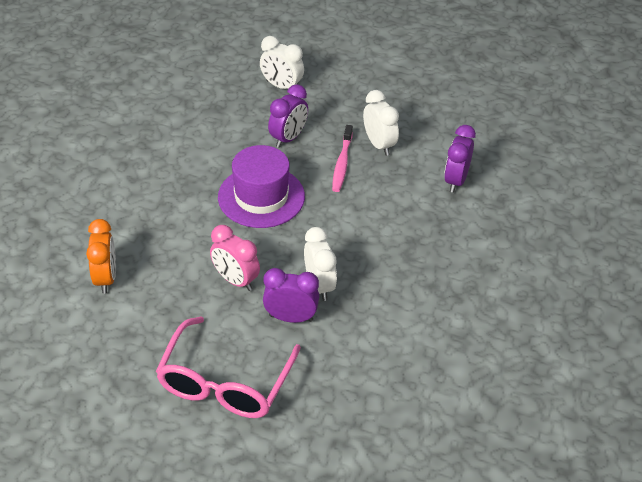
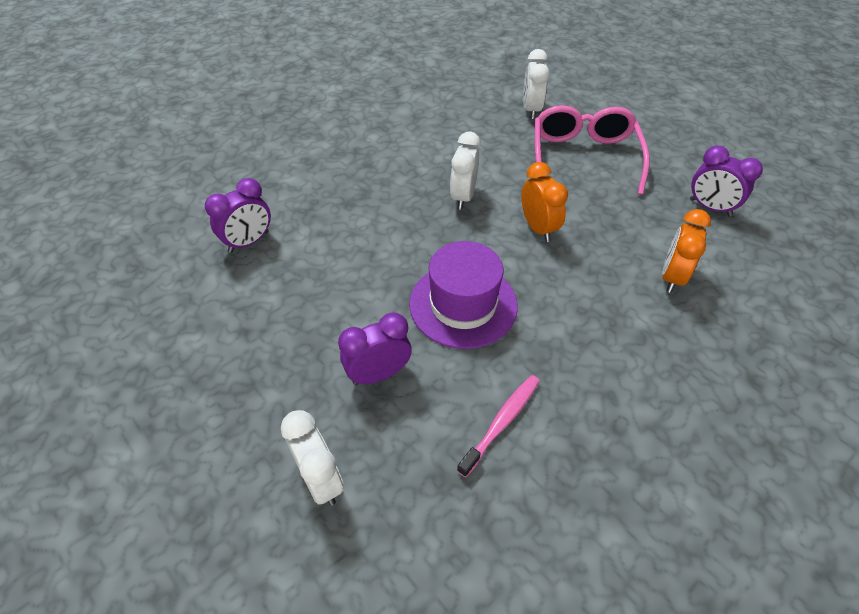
camera: 150 degrees left, 5 degrees up
pink glasses [156,316,301,418] -> pink glasses turned 45 degrees counterclockwise [535,105,650,195]
pink clock [210,225,260,291] -> orange clock [521,162,568,242]
purple clock [263,268,319,323] -> purple clock moved to [690,145,763,216]
pink toothbrush [332,125,353,192] -> pink toothbrush moved to [457,375,540,477]
white clock [363,90,399,156] -> white clock moved to [523,49,550,119]

